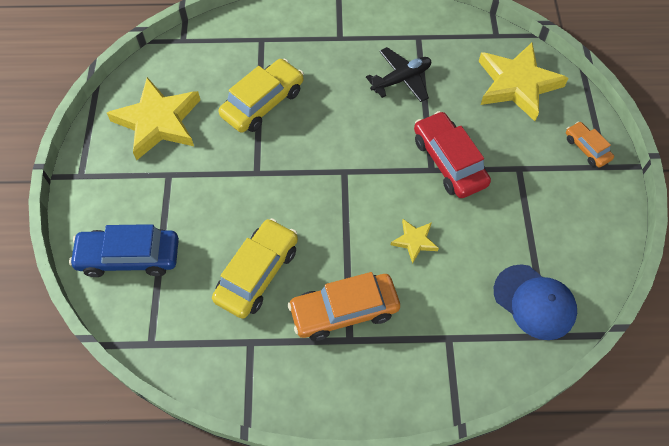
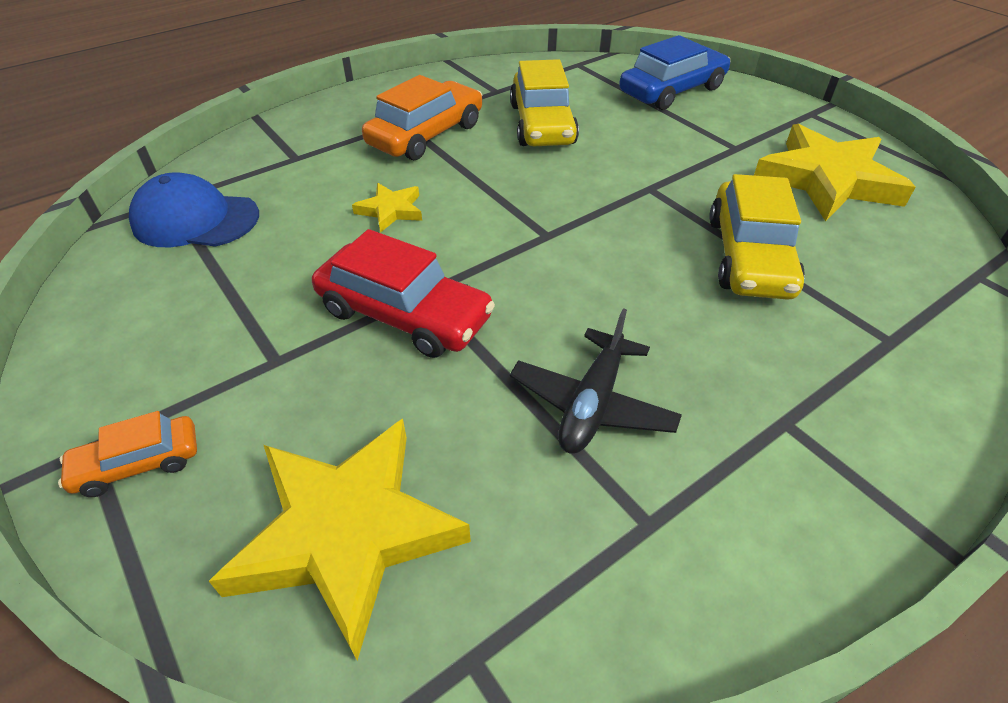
camera: 145 degrees right, 15 degrees down
orange car [566,121,614,168] -> orange car turned 135 degrees clockwise [58,411,197,497]

